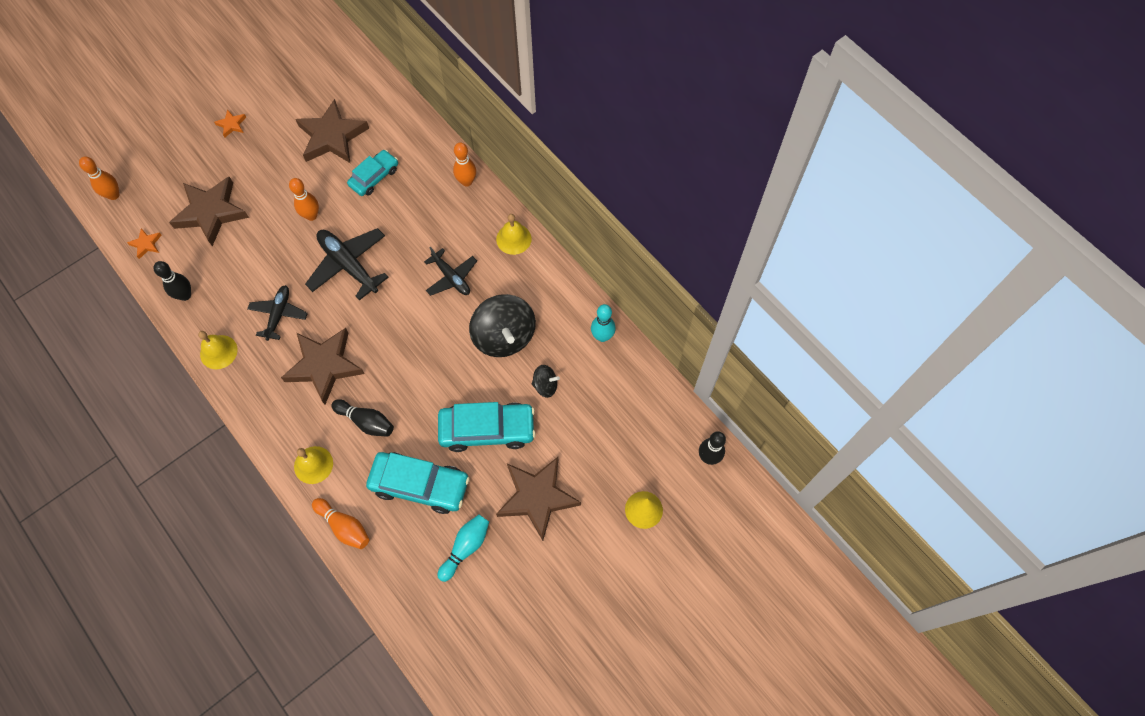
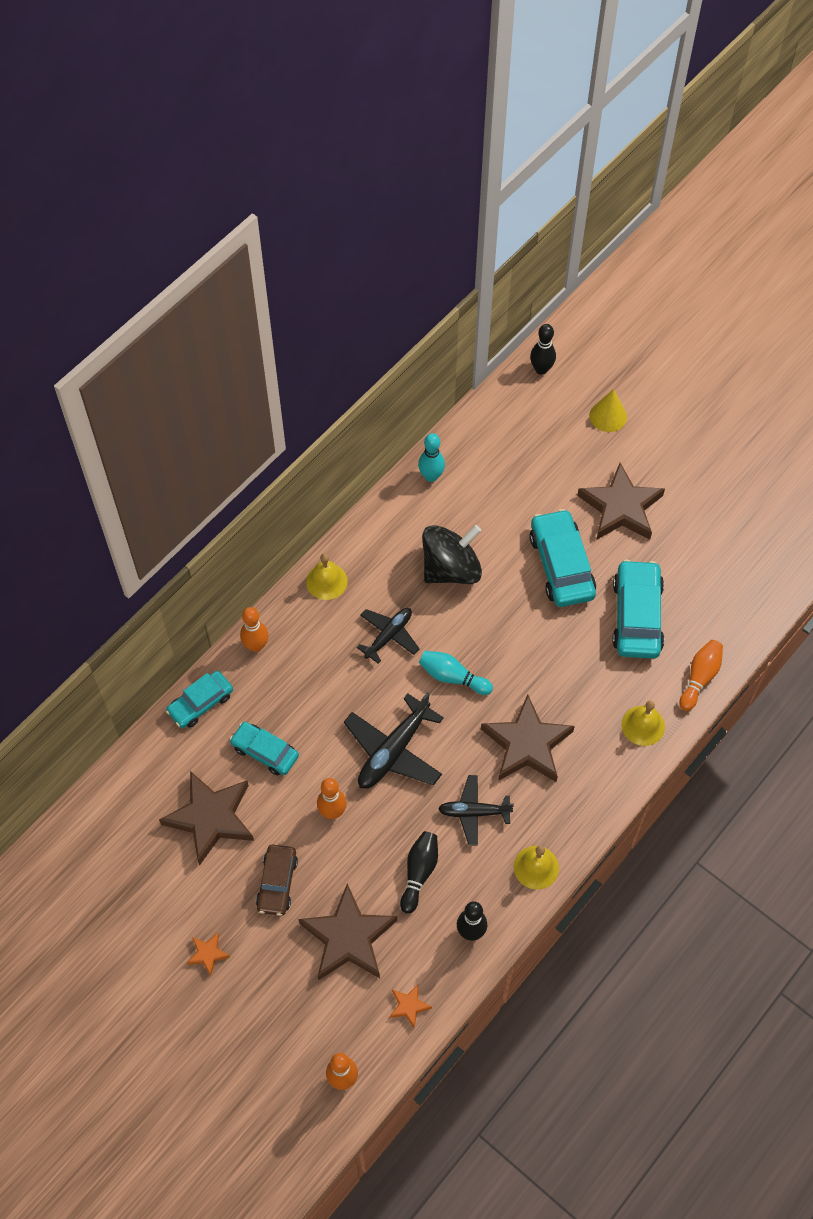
camera: 100 degrees left, 5 degrees down
black bowling pin [331,399,394,437] -> black bowling pin moved to [400,831,438,914]
turquoise bowling pin [437,515,489,582] -> turquoise bowling pin moved to [419,651,493,695]
black spinning top [532,365,560,398] -> none
none -> turquoise car [166,671,233,728]
none -> brown car [256,845,298,916]

